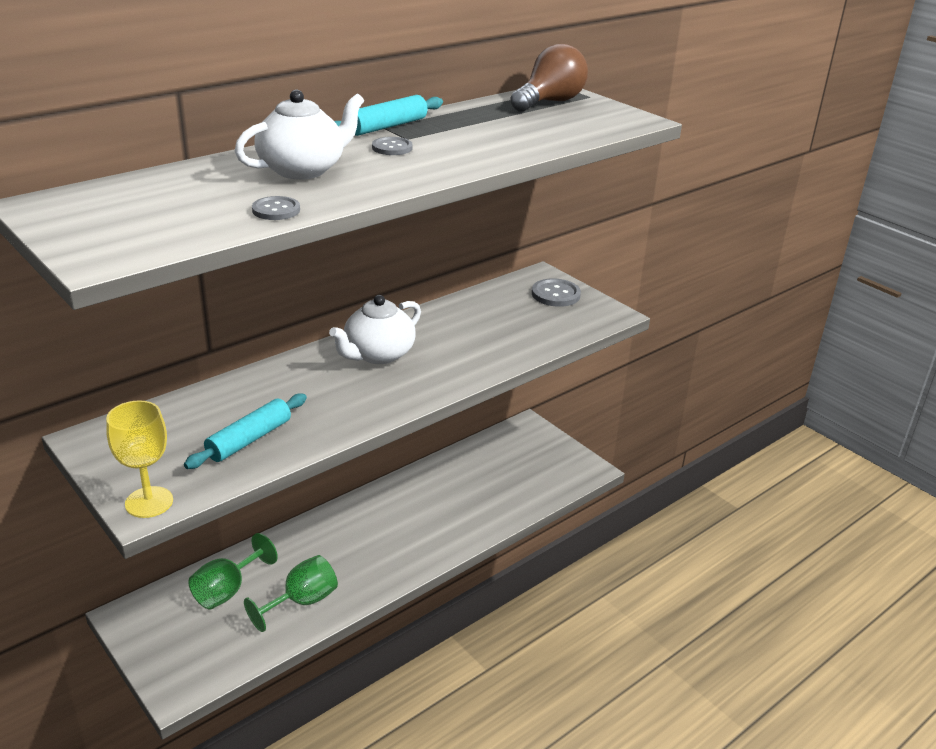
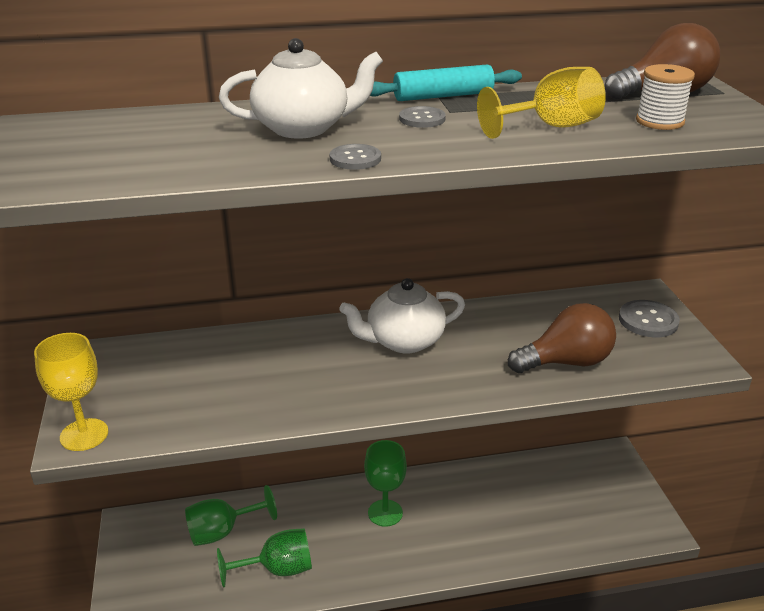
camera: 30 degrees right, 0 degrees up
turquoise rolling pin [184,394,307,469] -> none
grey button [252,196,300,220] -> grey button moved to [330,144,381,170]
none -> green goblet [364,440,407,527]
none -> yellow goblet [477,67,606,139]
none -> brown light bulb [508,303,616,373]
none -> white spool [636,64,695,130]

